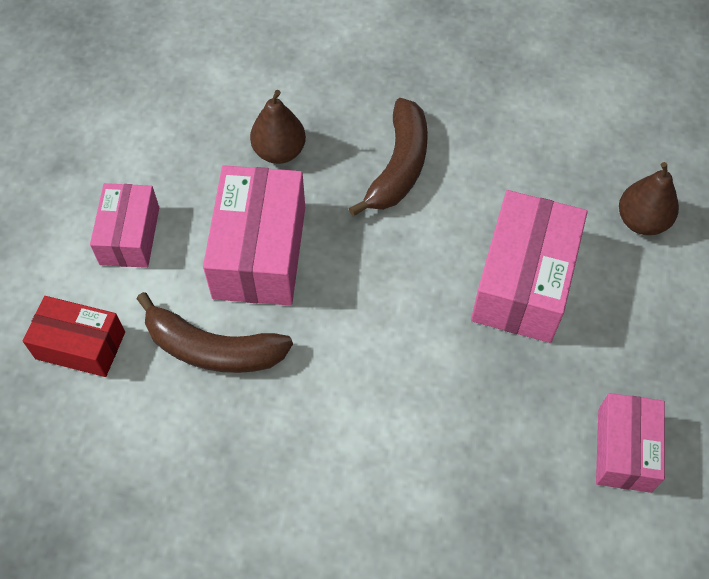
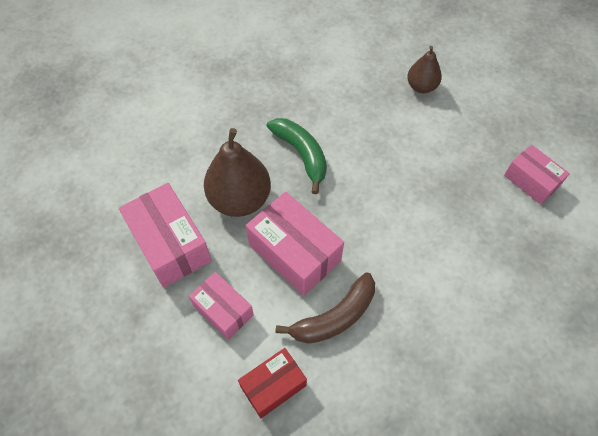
camera: 50 degrees left, 0 degrees up
brown pear [250,90,306,164] -> brown pear [204,128,271,217], size x1.72
brown banana [349,98,428,216] -> green banana [266,118,327,194]
pink box [471,190,587,343] -> pink box moved to [119,183,212,288]

